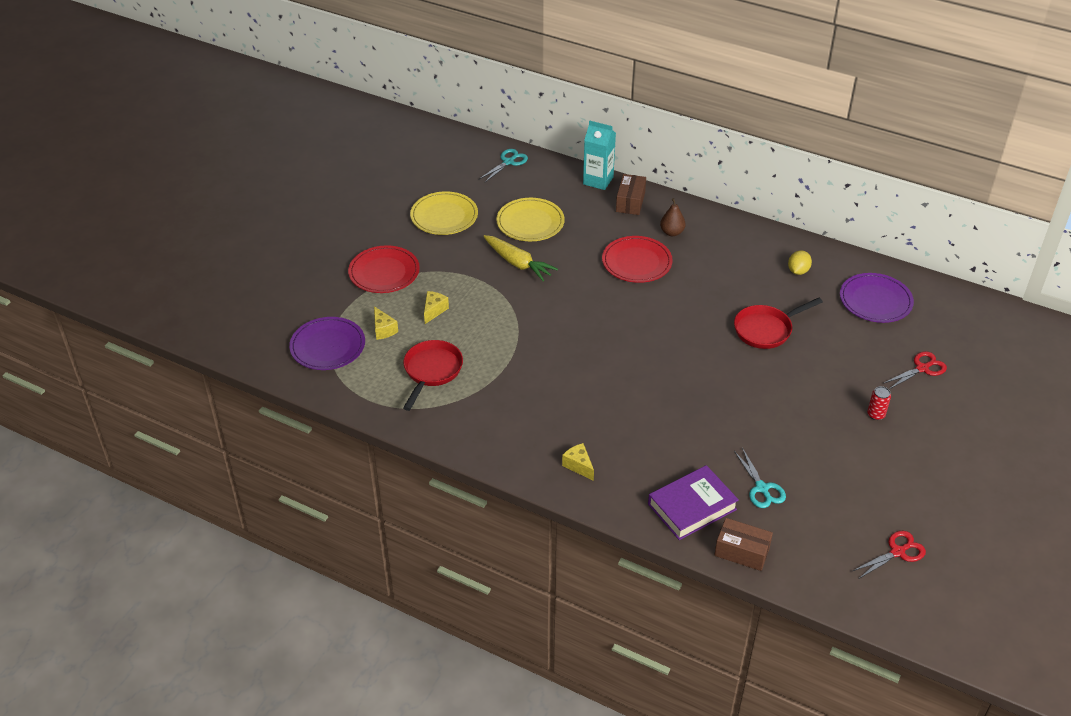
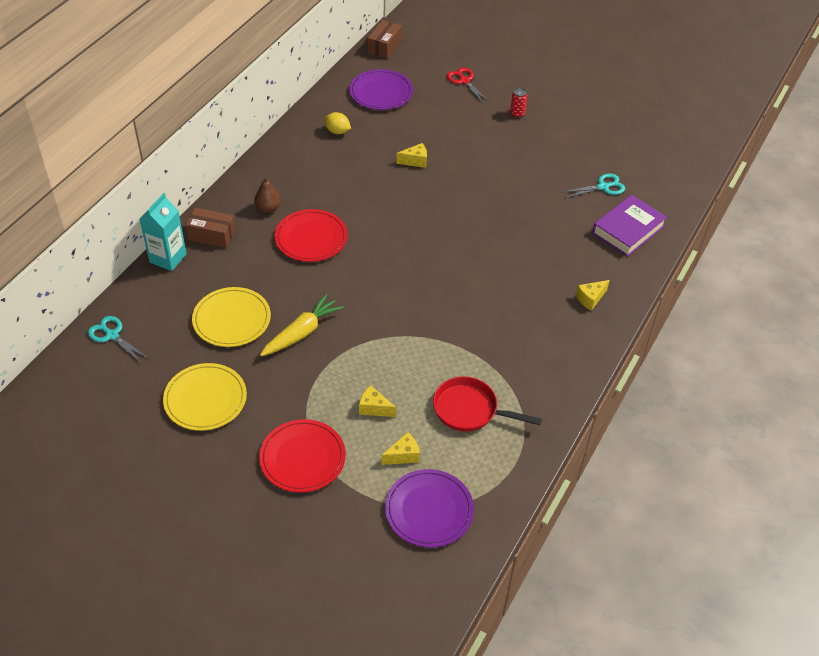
camera: 90 degrees left, 5 degrees up
purple book [648,465,739,540] -> purple book turned 75 degrees clockwise [592,195,667,257]
brown box [714,518,773,571] -> brown box moved to [368,20,402,59]
red pan [734,298,823,349] -> yellow cheese [396,143,427,168]
red scissors [853,531,926,578] -> none

